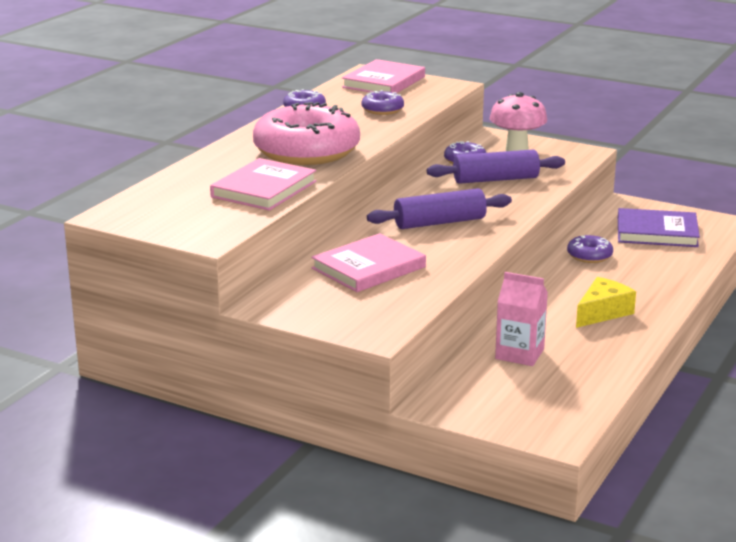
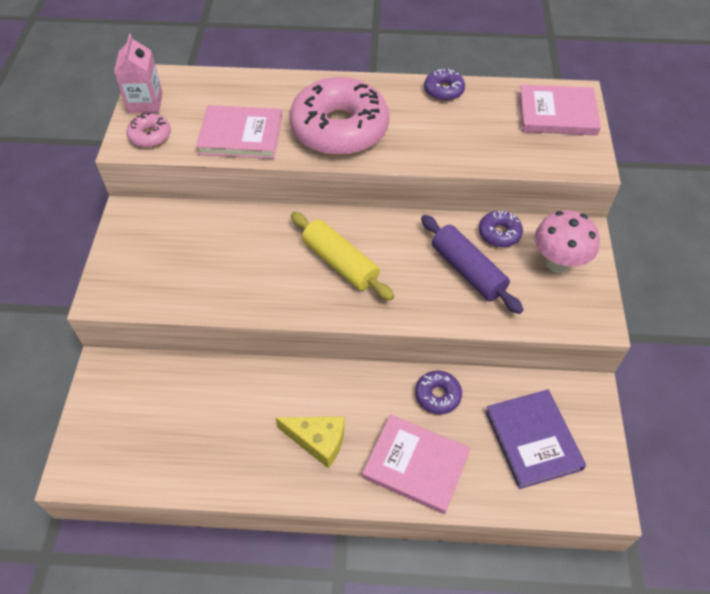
camera: 65 degrees right, 30 degrees up
pink book [311,233,426,292] -> pink book moved to [362,414,471,514]
purple donut [362,90,404,115] -> none
purple rolling pin [367,188,512,229] -> yellow rolling pin [291,212,394,301]
pink carton [495,272,548,366] -> pink carton moved to [114,34,163,113]
none -> pink donut [127,113,171,148]

